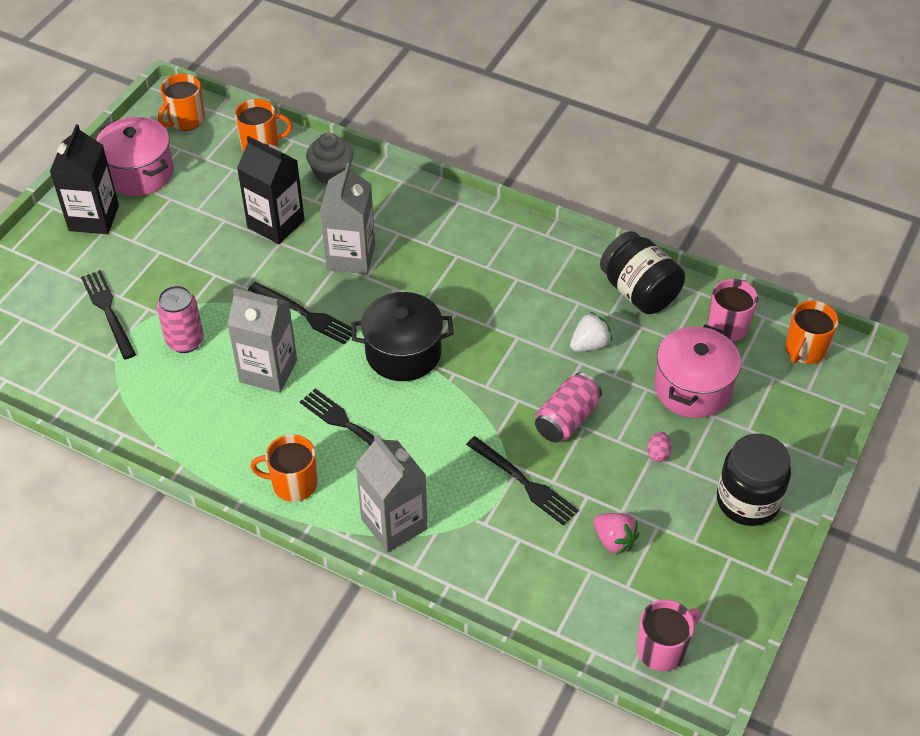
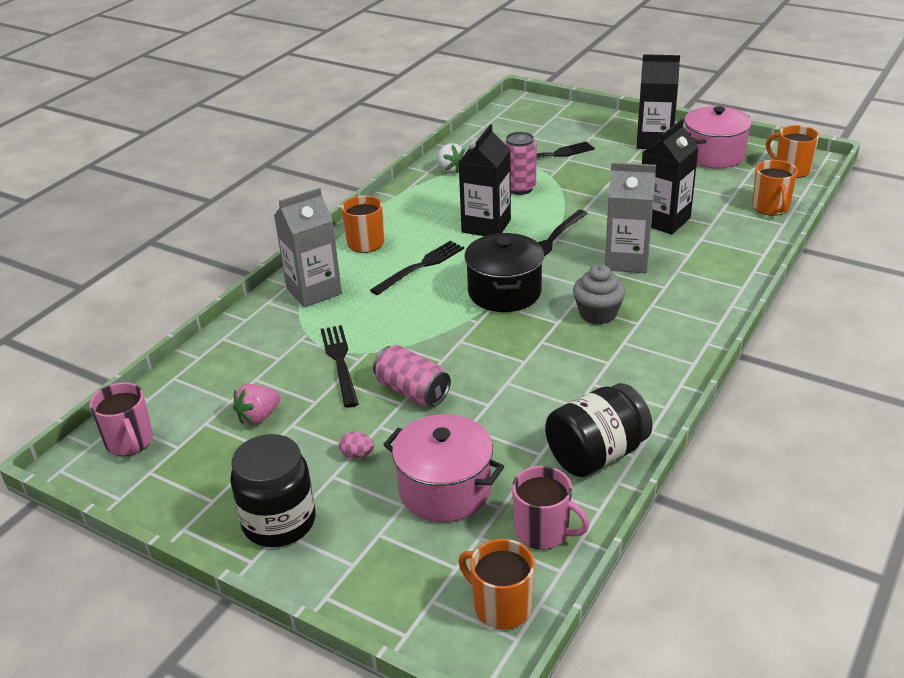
camera: 95 degrees right, 15 degrees down
grey carton [227,288,297,393] -> black carton [459,124,511,236]
grey cupcake [306,133,353,184] -> grey cupcake moved to [573,264,626,325]
black fork [466,436,579,526] -> black fork turned 120 degrees clockwise [321,325,359,408]
white strawberry [570,312,612,352] -> white strawberry moved to [437,143,465,174]

